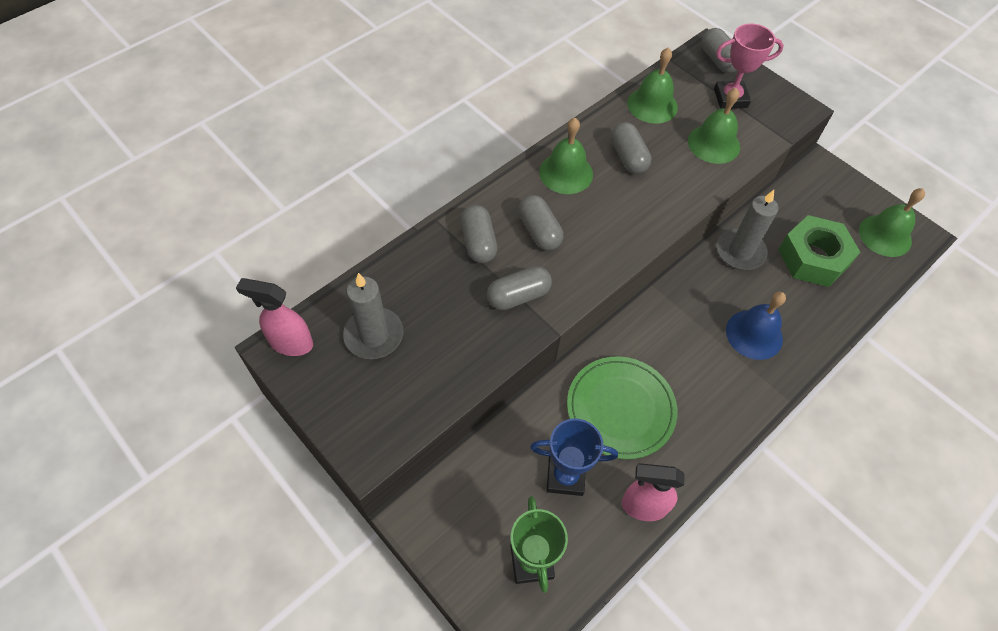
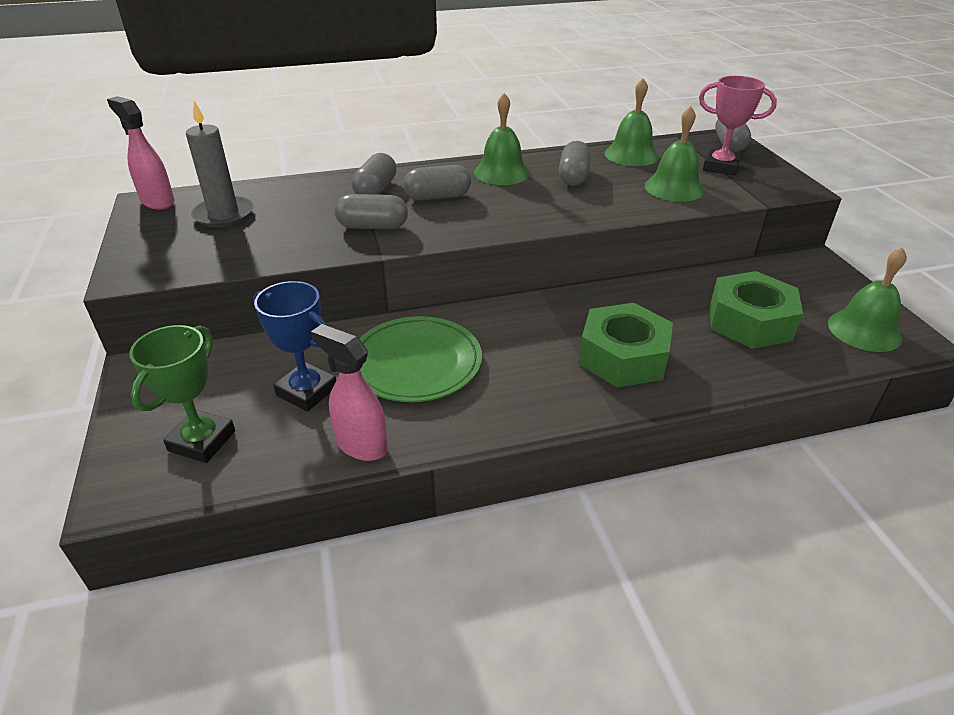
camera: 30 degrees right, 20 degrees down
grey capsule [518,195,564,251] -> grey capsule turned 75 degrees clockwise [404,165,471,200]
grey candle [717,190,778,270] -> none
blue bell [726,292,786,360] -> green nut [579,303,673,388]

